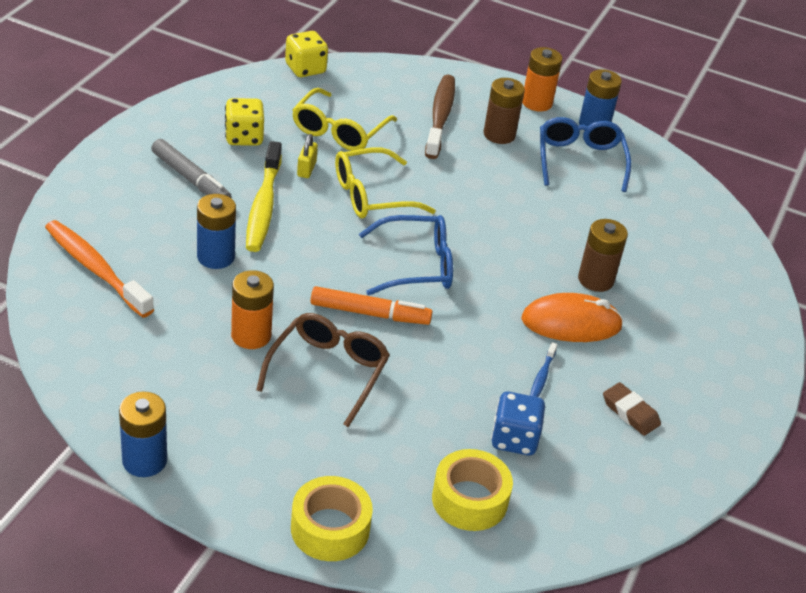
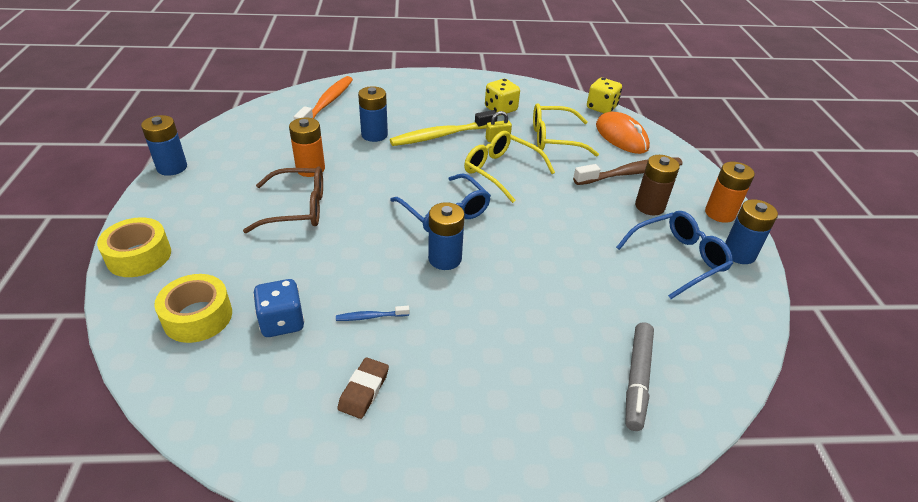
camera: 65 degrees right, 0 degrees up
grey marker [151,139,232,198] -> grey marker moved to [626,322,654,431]
orange marker [311,286,432,325] -> none
orange mouse [521,293,624,342] -> orange mouse moved to [596,111,650,154]
brown battery [578,219,628,292] -> none
none -> blue battery [428,202,465,270]

